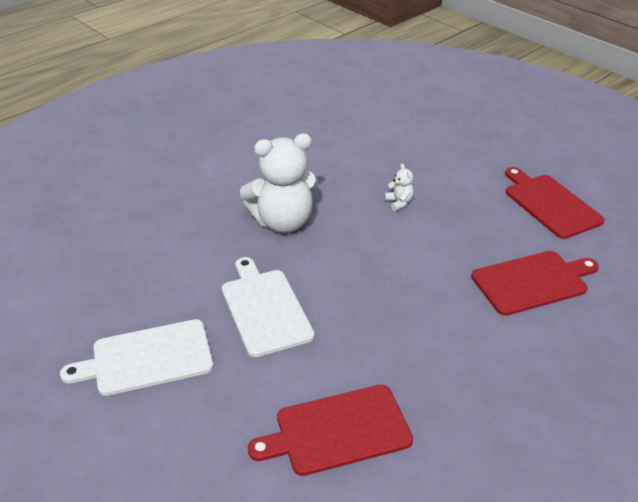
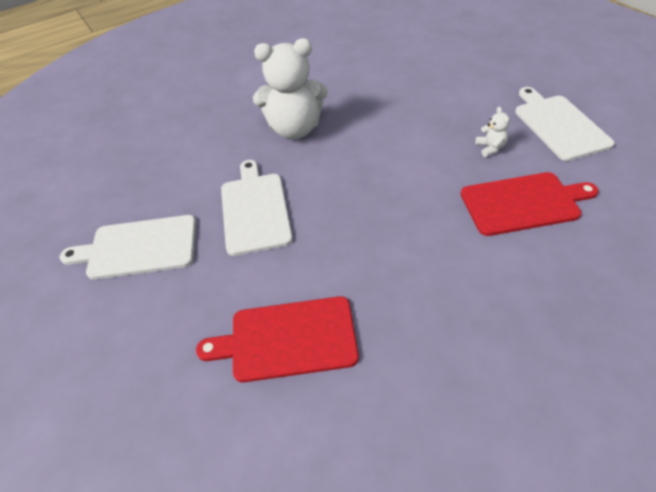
camera: 15 degrees right, 10 degrees up
white teddy bear [384,163,414,211] -> white teddy bear moved to [475,107,510,157]
red cutting board [505,167,605,239] -> white cutting board [515,87,615,161]

